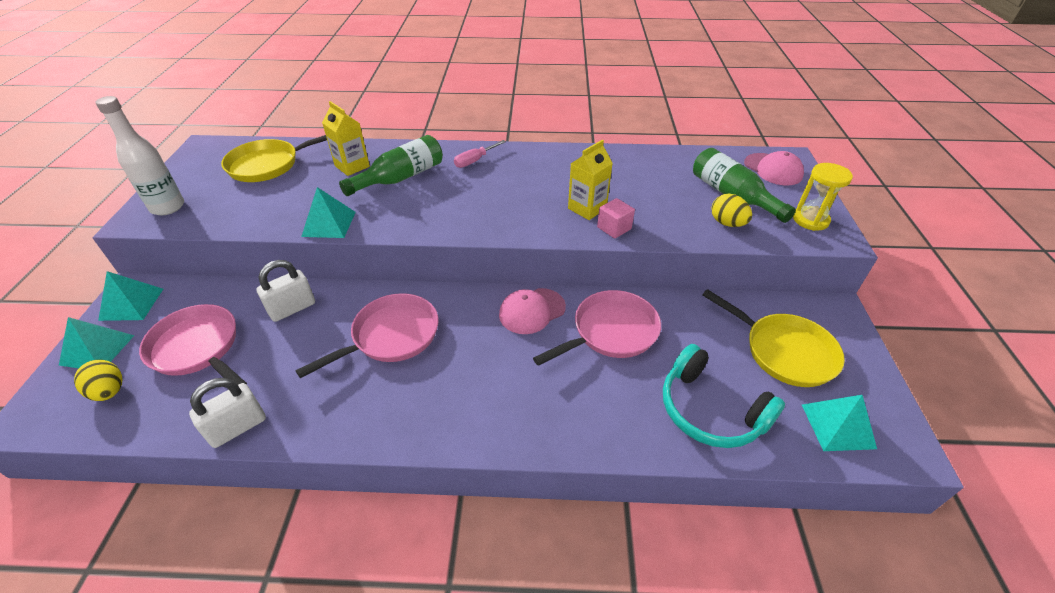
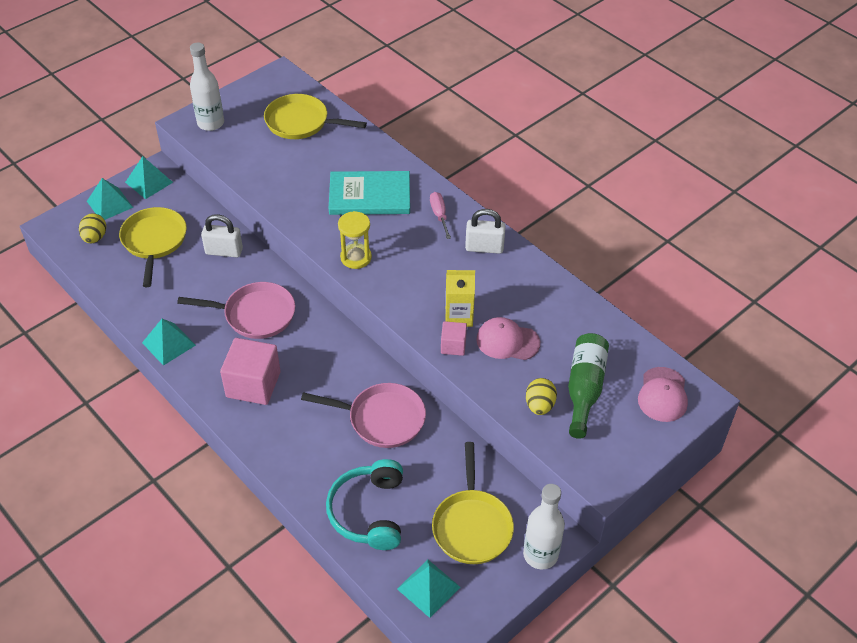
camera: 45 degrees right, 5 degrees up
pink pan [139,304,247,385] -> yellow pan [119,207,187,287]
white padlock [189,378,266,448] -> white padlock moved to [465,209,506,254]
turquoise pyramid [301,187,356,238] -> turquoise pyramid moved to [142,319,196,366]
yellow carton [322,101,370,176] -> none
green bottle [339,135,443,196] -> turquoise book [329,171,410,215]
pink screwdriver [454,140,506,168] -> pink screwdriver turned 75 degrees clockwise [430,192,451,239]
pink cap [499,288,566,334] -> pink cap moved to [476,317,540,360]
yellow hourglass [793,163,853,231] -> yellow hourglass moved to [338,211,372,269]
none -> pink cube [220,338,281,405]
none -> white bottle [523,484,565,569]

